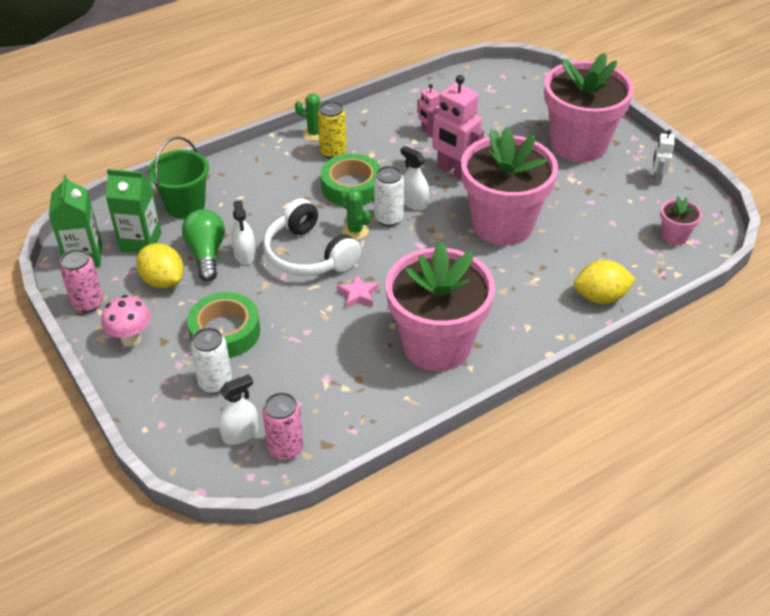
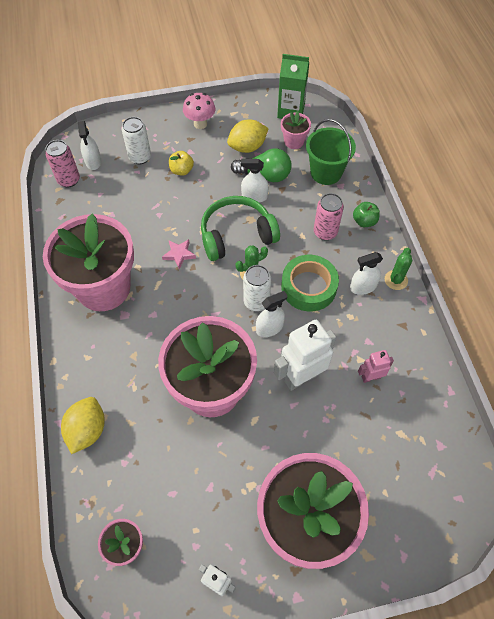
camera: 110 degrees right, 15 degrees up
pink can [60,249,103,313] -> pink can moved to [314,193,344,240]
green carton [106,169,162,253] -> pink flower pot [281,111,311,149]
green tape [187,292,260,358] -> yellow apple [169,151,194,176]
white headphones [263,198,361,276] -> green headphones [201,196,280,261]
yellow can [317,101,347,159] -> white spray bottle [350,252,383,295]
pink robot [427,75,484,180] -> white robot [274,320,336,391]
none -> green apple [353,202,380,227]

